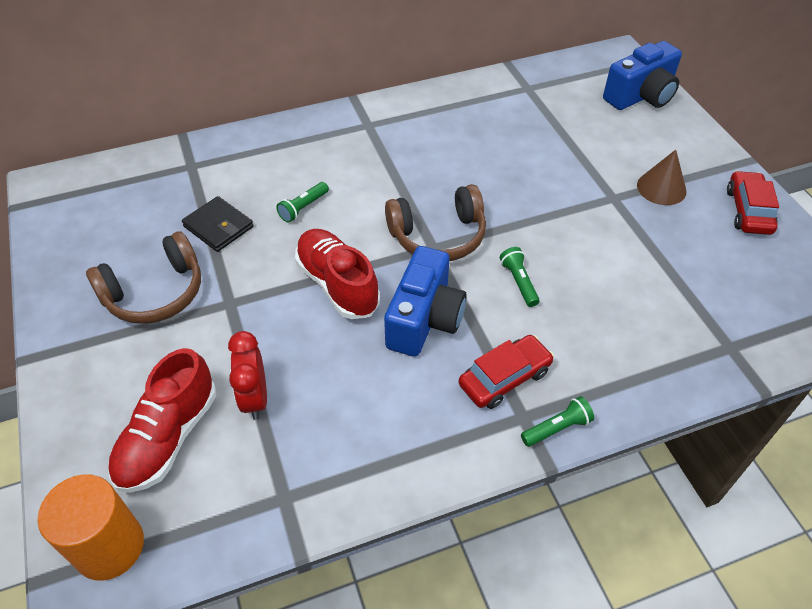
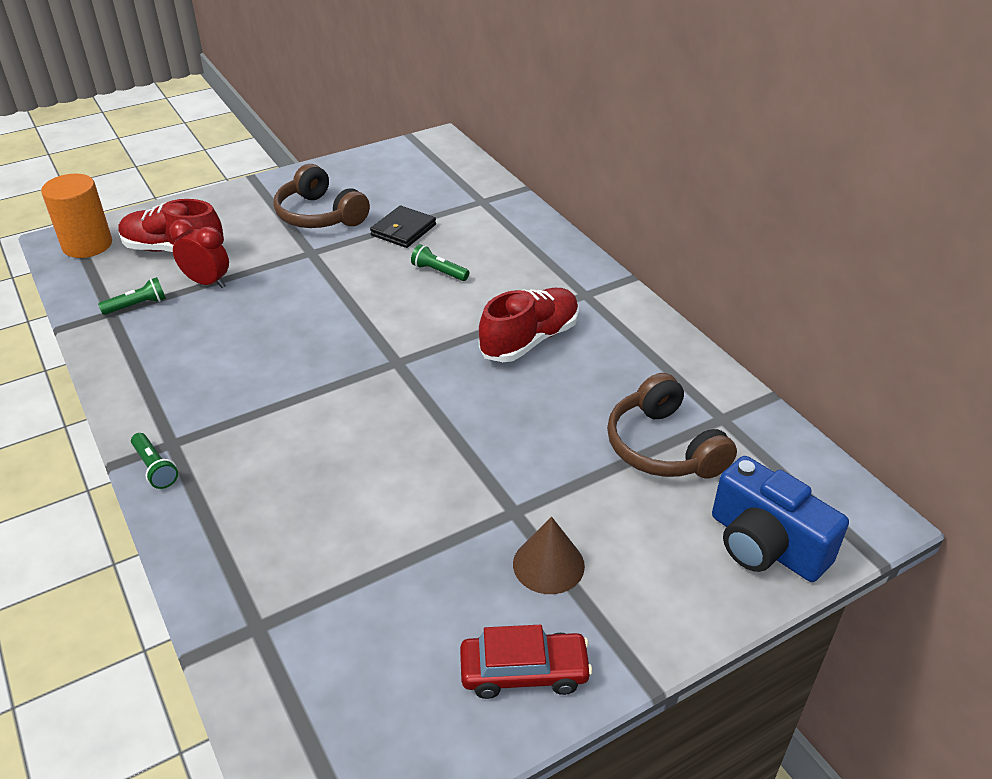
camera: 80 degrees right, 10 degrees down
red clock [228,331,267,420] -> red clock turned 45 degrees clockwise [170,219,229,288]
red shoe [295,229,380,319] -> red shoe moved to [479,288,579,362]
blue camera [384,246,467,357] -> none
brown headphones [385,184,486,261] -> brown headphones moved to [607,373,737,479]
red car [459,335,554,409] -> none
green flashlight [500,247,539,307] -> green flashlight moved to [98,277,166,315]

